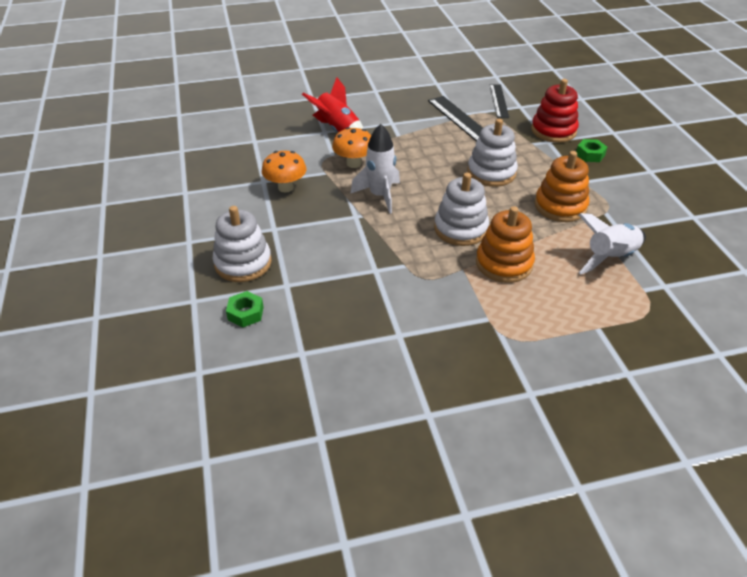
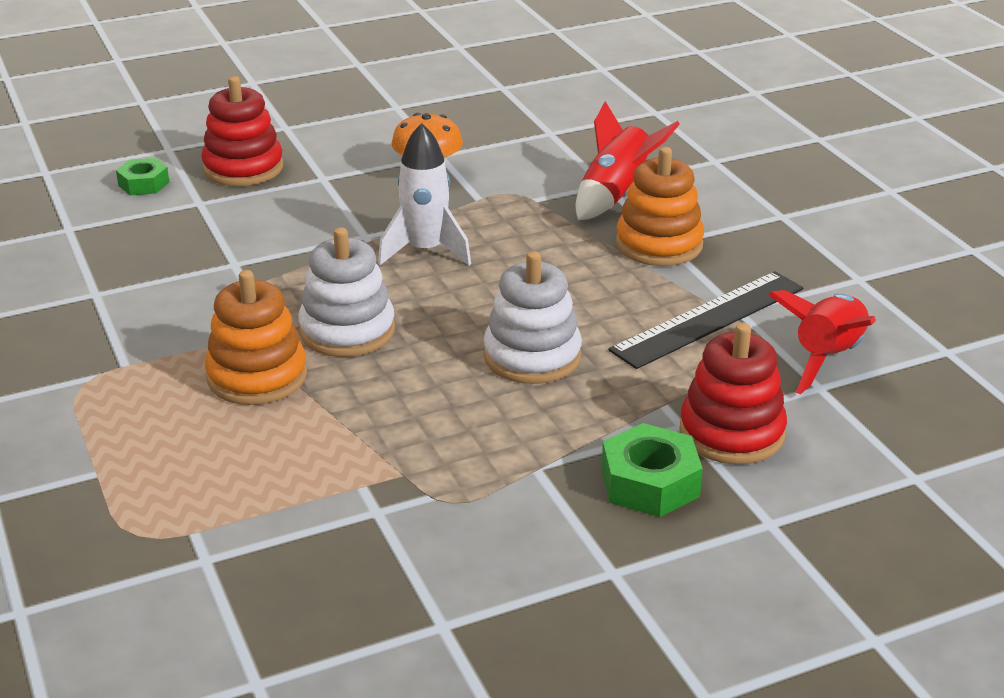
camera: 80 degrees right, 10 degrees down
white stacking toy [213,206,272,282] -> red stacking toy [201,76,283,186]
orange mushroom [332,127,371,168] -> none
black ruler [490,84,509,118] -> red rocket [769,290,876,394]
orange stacking toy [535,151,589,222] -> orange stacking toy moved to [616,147,704,266]
green nut [576,139,607,162] -> green nut [602,423,703,517], size x1.54
white rocket [578,213,646,275] -> none

